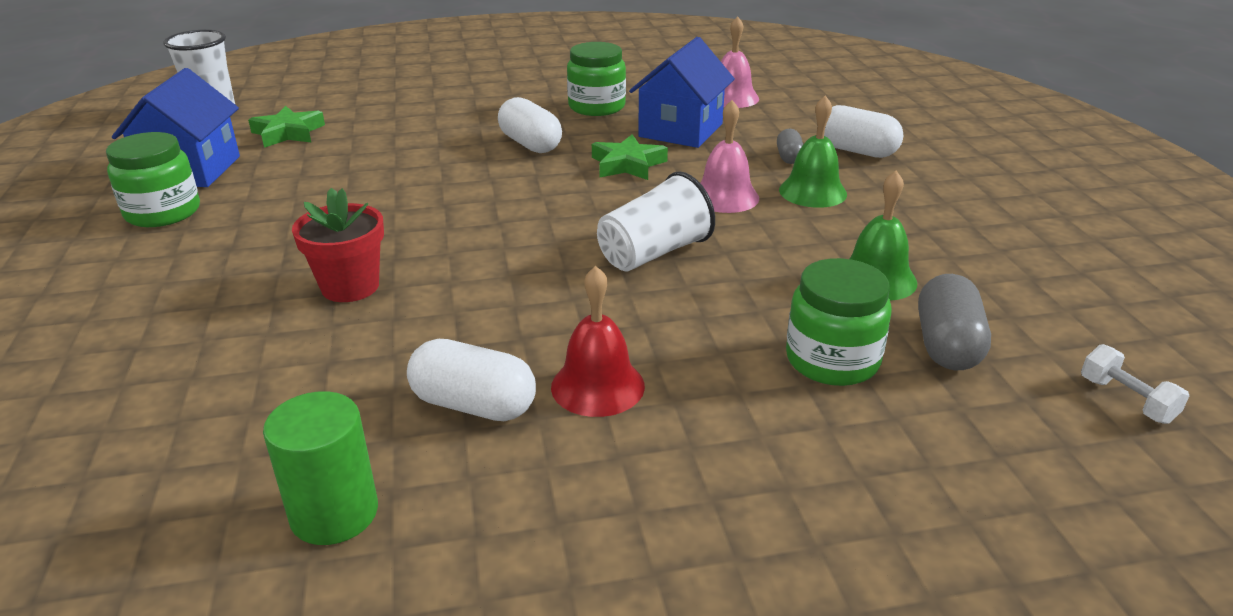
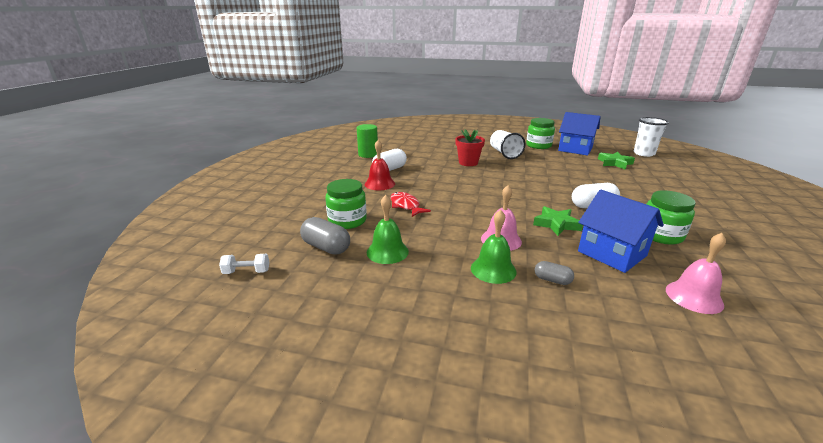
camera: 115 degrees right, 5 degrees down
white cup [597,171,715,271] -> white cup moved to [490,130,525,159]
white capsule [824,105,903,158] -> none
none -> red fish [391,192,431,217]

